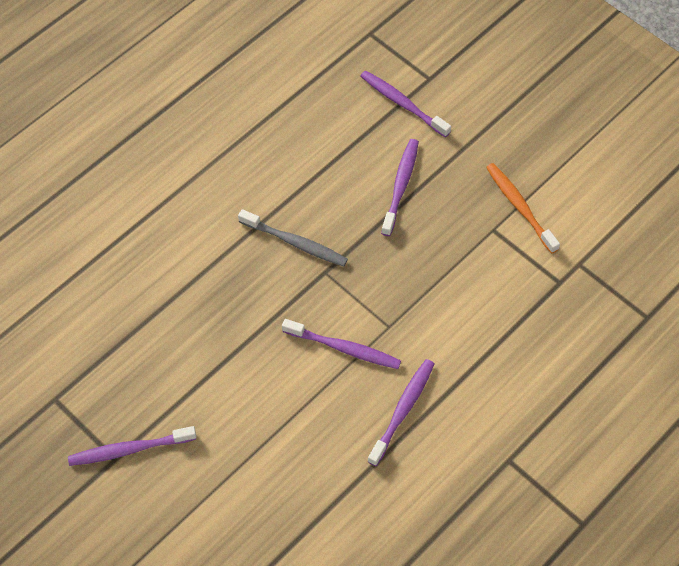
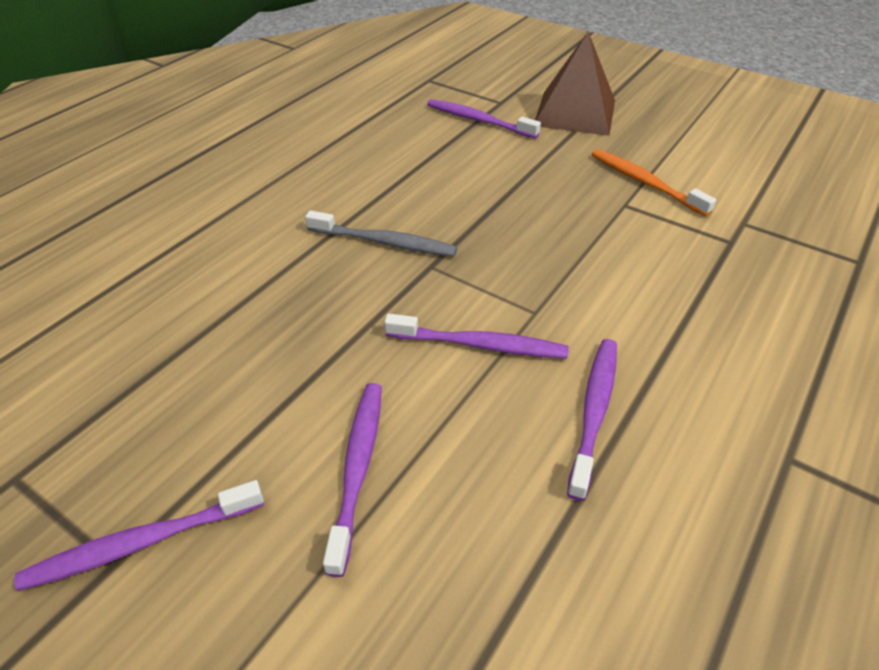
camera: 10 degrees left, 15 degrees down
purple toothbrush [381,139,419,236] -> purple toothbrush moved to [323,383,382,577]
none -> brown pyramid [535,31,615,136]

